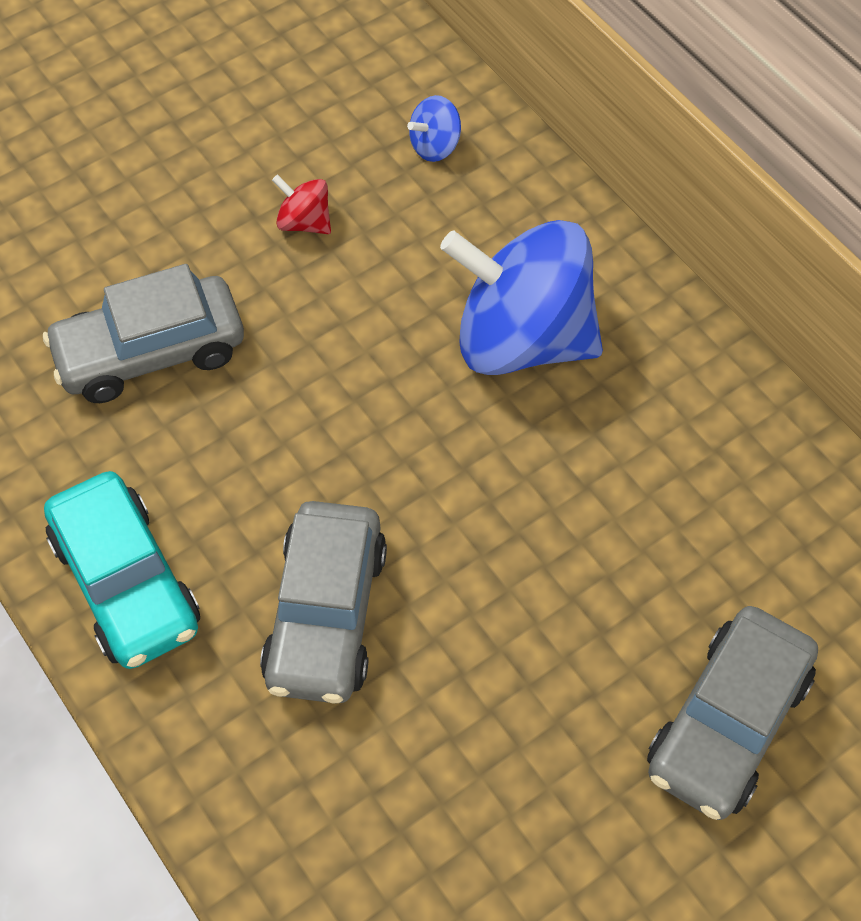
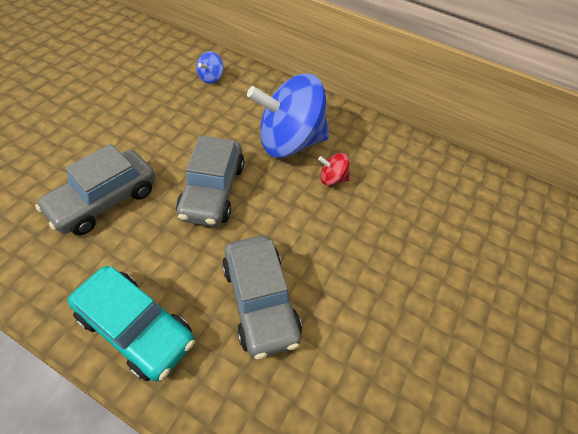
camera: 30 degrees left, 5 degrees down
red spinning top [272,174,331,234] -> red spinning top moved to [318,153,350,186]
grey car [647,606,818,820] -> grey car moved to [176,135,244,227]

